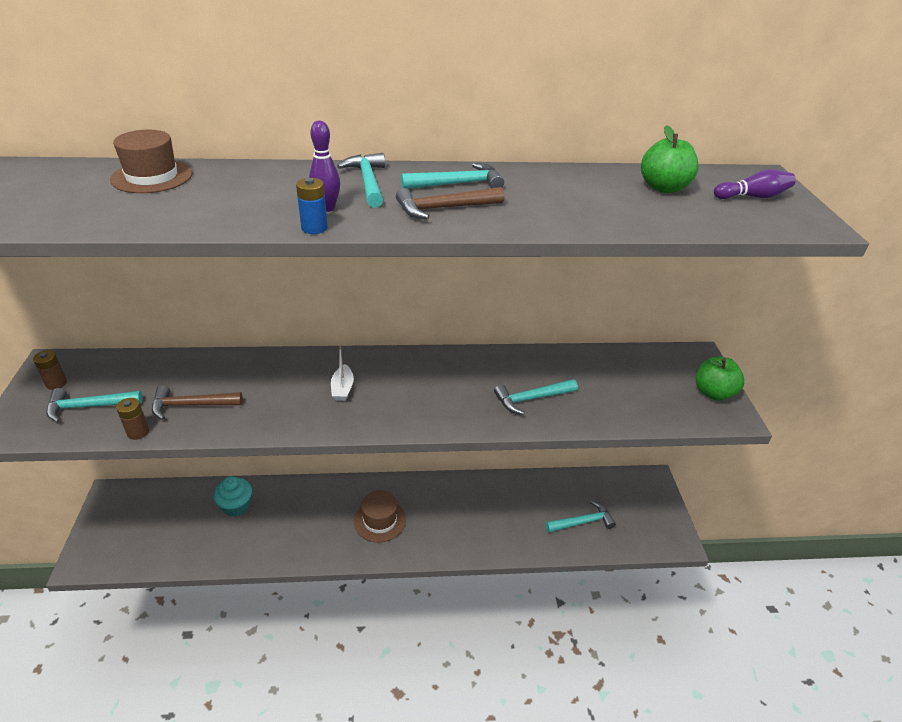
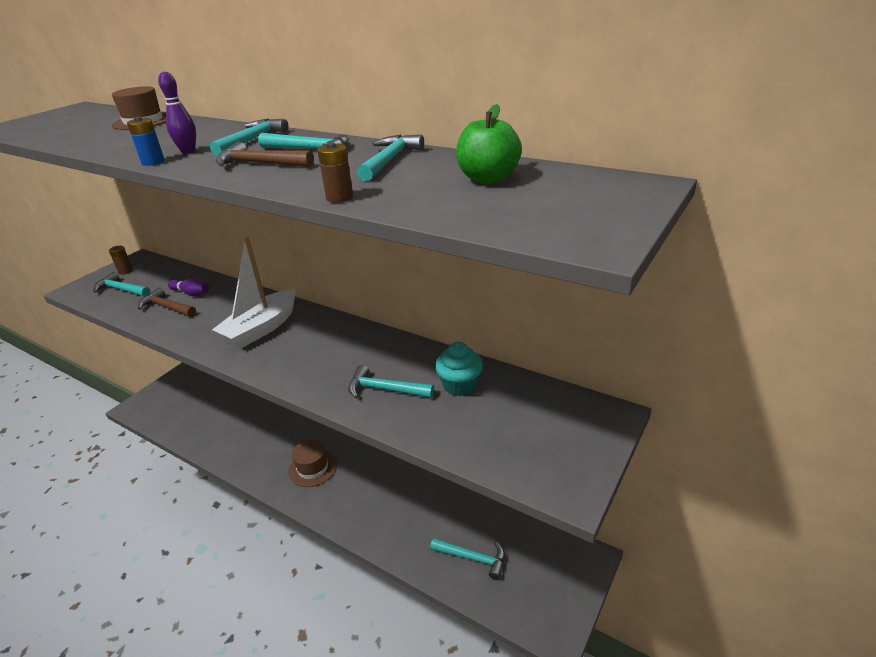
camera: 40 degrees right, 5 degrees down
brown battery [116,398,149,440] -> brown battery moved to [317,142,353,203]
turquoise cupcake [213,476,252,516] -> turquoise cupcake moved to [435,342,483,396]
white boat [331,346,354,401] -> white boat [212,237,296,348], size x2.19
green apple [696,356,744,401] -> none
purple bowling pin [714,169,796,199] -> purple bowling pin moved to [168,278,209,296]
none -> turquoise hammer [357,134,424,181]

